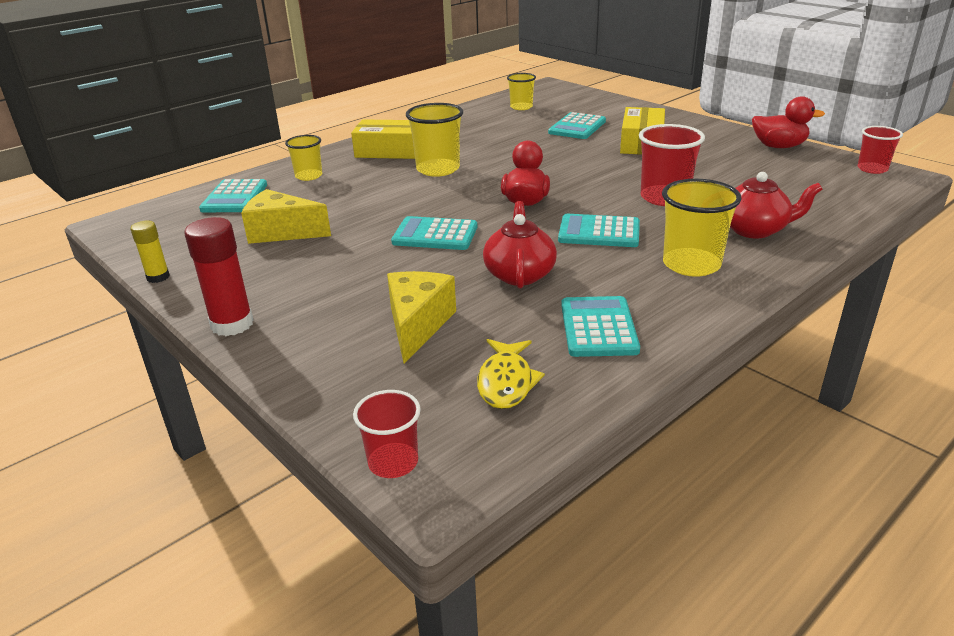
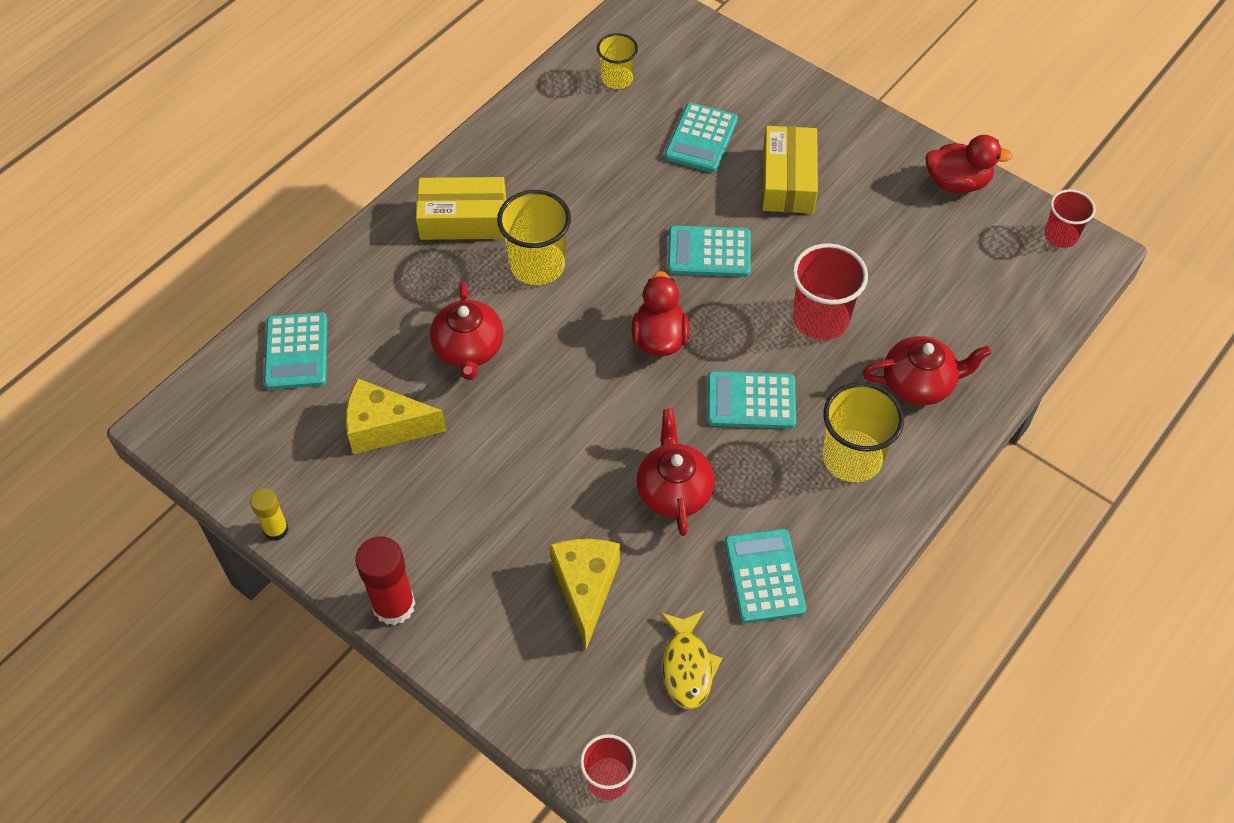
camera: 10 degrees left, 25 degrees up
yellow cup [285,135,322,181] -> none
turquoise calculator [391,216,477,250] -> turquoise calculator moved to [668,225,751,277]
none -> red teapot [430,282,504,380]

